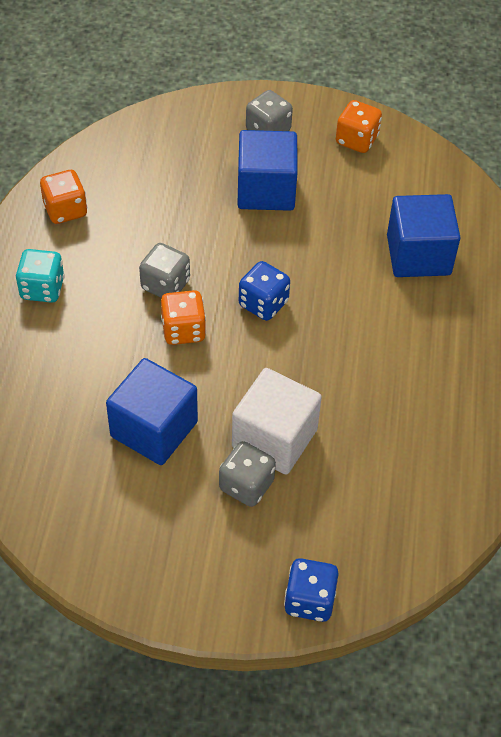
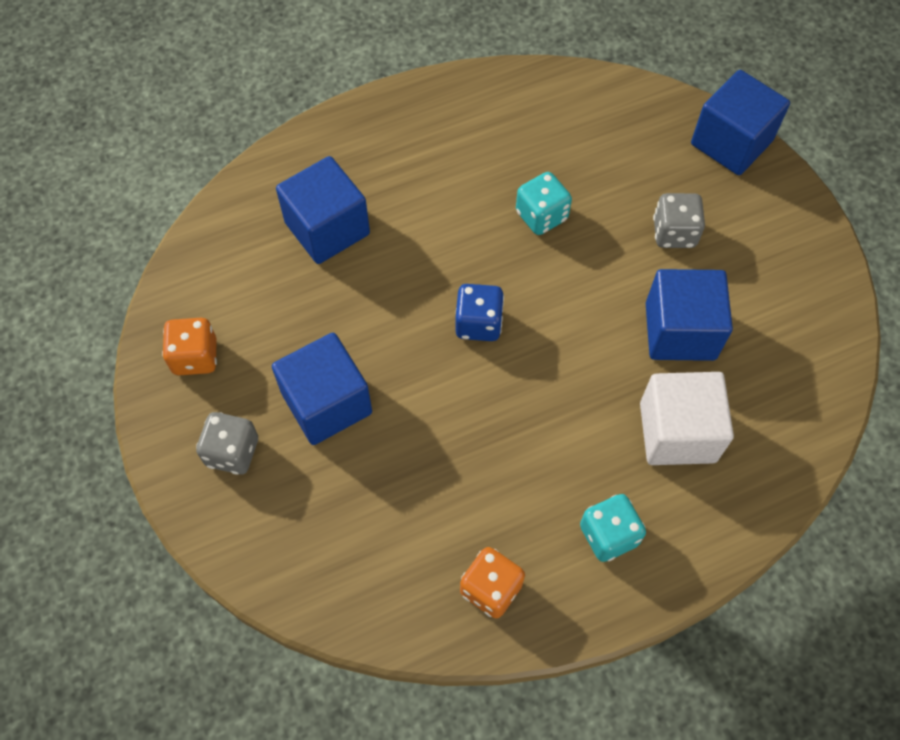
camera: 120 degrees left, 10 degrees up
grey dice [139,243,190,298] -> none
orange dice [161,290,206,345] -> none
white cube [232,368,322,474] -> white cube moved to [640,372,734,465]
blue dice [284,558,339,622] -> blue cube [691,70,790,175]
none -> turquoise dice [516,172,572,235]

